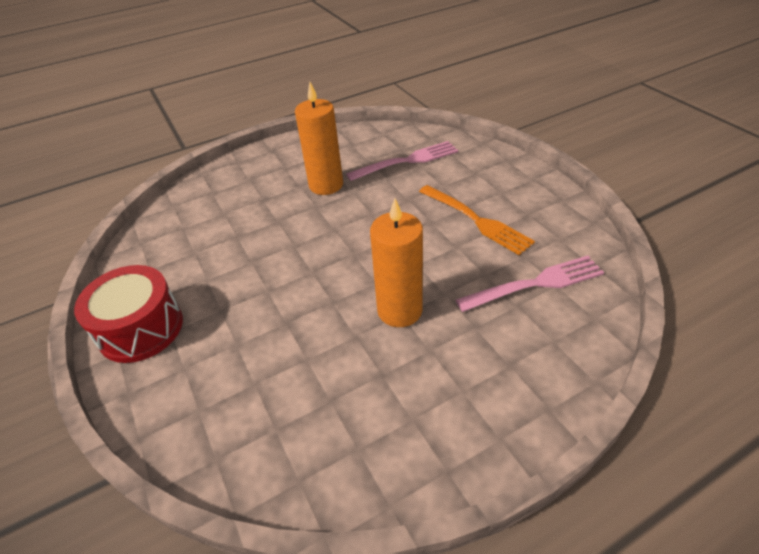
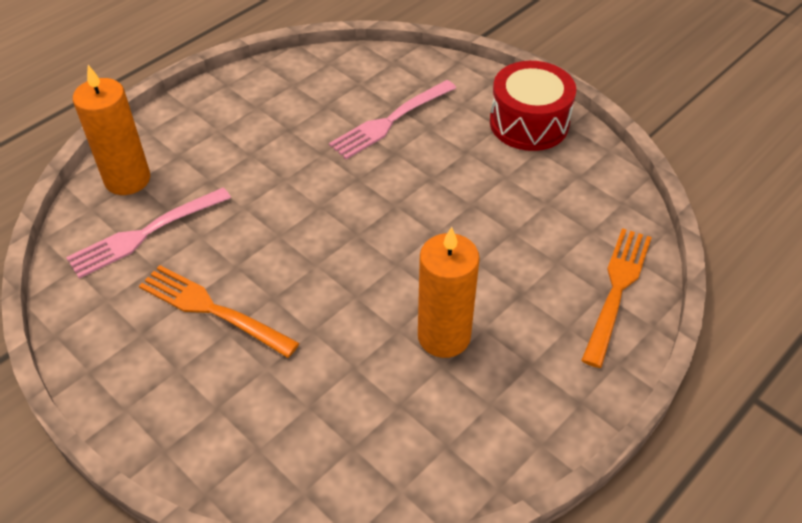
camera: 160 degrees right, 5 degrees up
pink fork [346,141,458,181] -> pink fork moved to [329,80,456,159]
orange candle [370,198,423,327] -> orange candle moved to [73,65,150,195]
none -> orange fork [581,228,652,368]

